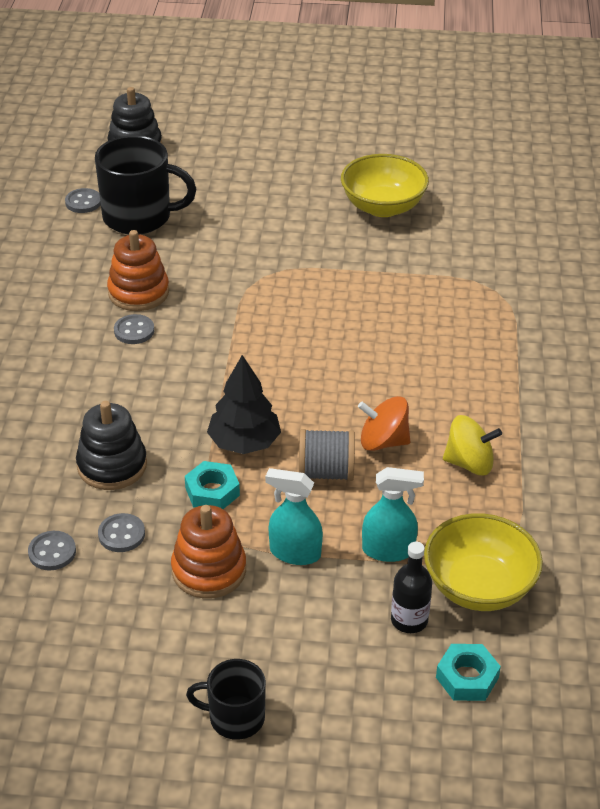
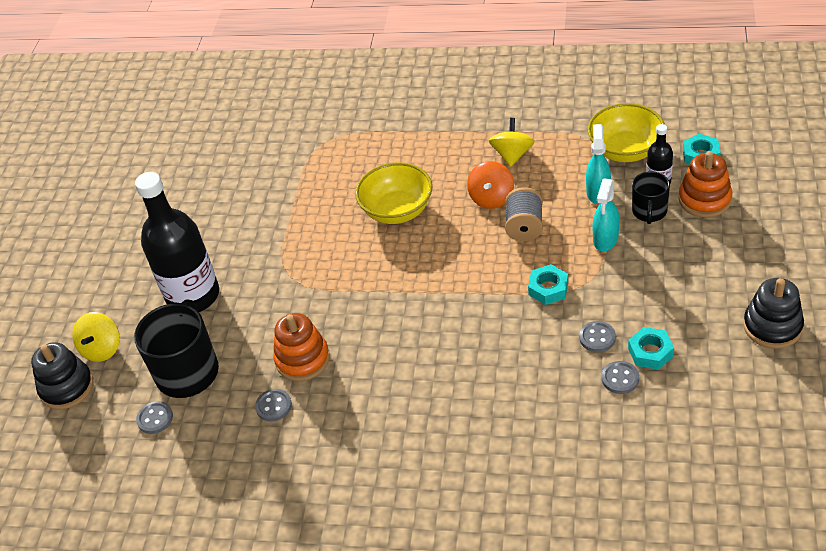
camera: 80 degrees left, 5 degrees up
black stacking toy [76,401,147,490] -> black stacking toy moved to [743,278,804,349]
grey button [114,314,154,344] -> grey button moved to [255,389,292,422]
orange stacking toy [171,505,246,599] -> orange stacking toy moved to [679,151,732,218]
black mug [186,659,266,740] -> black mug moved to [632,171,670,224]
black tree [207,355,281,454] -> none
yellow bowl [341,154,429,217] -> yellow bowl moved to [355,162,433,224]
none -> yellow spinning top [72,312,120,362]
none -> black bottle [135,172,219,312]
none -> turquoise nut [628,327,674,370]

